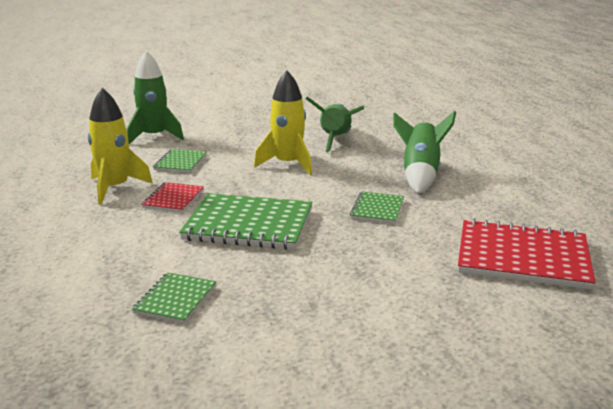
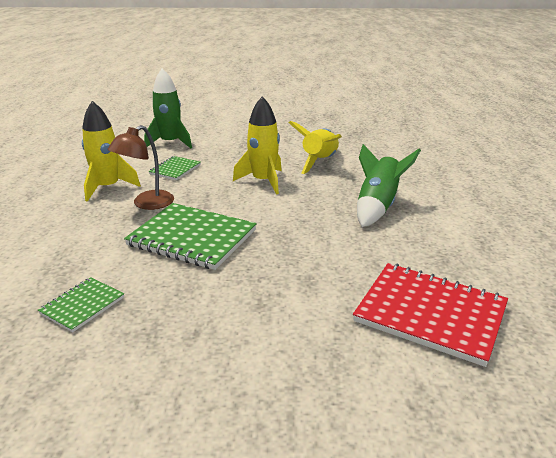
camera: 15 degrees right, 5 degrees up
red notebook [141,182,204,213] -> brown lamp [108,125,174,210]
green rocket [306,97,364,152] -> yellow rocket [289,121,342,174]
green notebook [350,191,404,224] -> none

